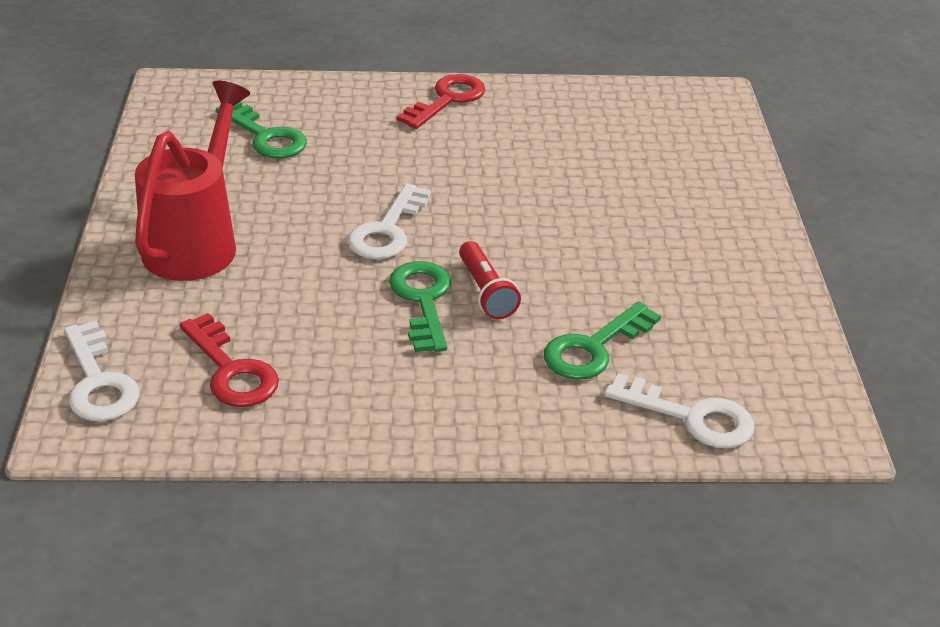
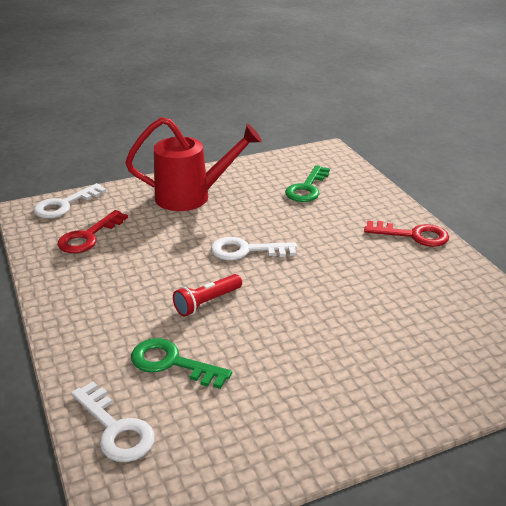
camera: 70 degrees right, 5 degrees down
green key [389,261,451,352] -> none
white key [605,373,754,448] -> white key turned 45 degrees counterclockwise [71,381,155,462]

